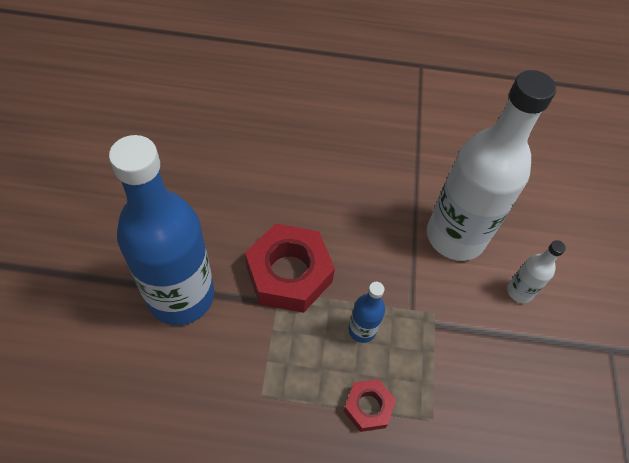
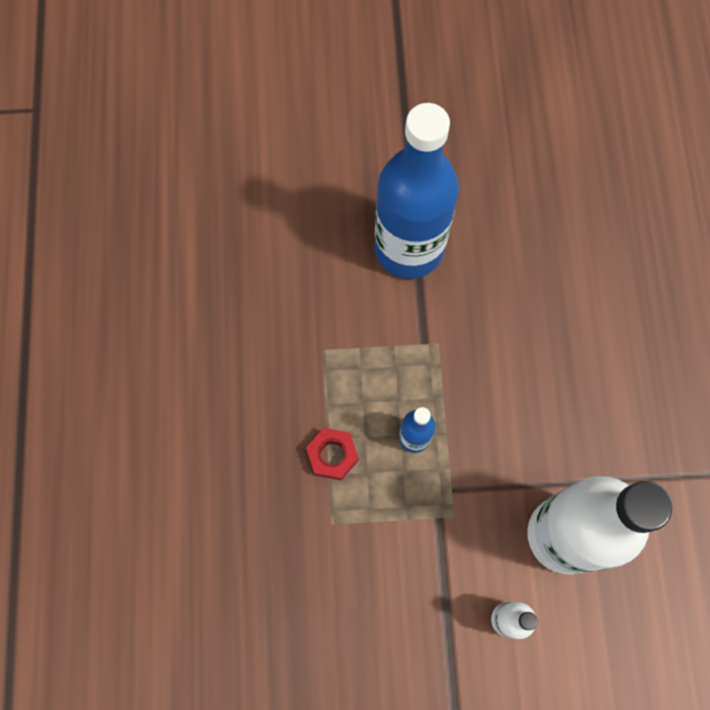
camera: 85 degrees right, 15 degrees up
red nut [245,223,335,313] -> none

